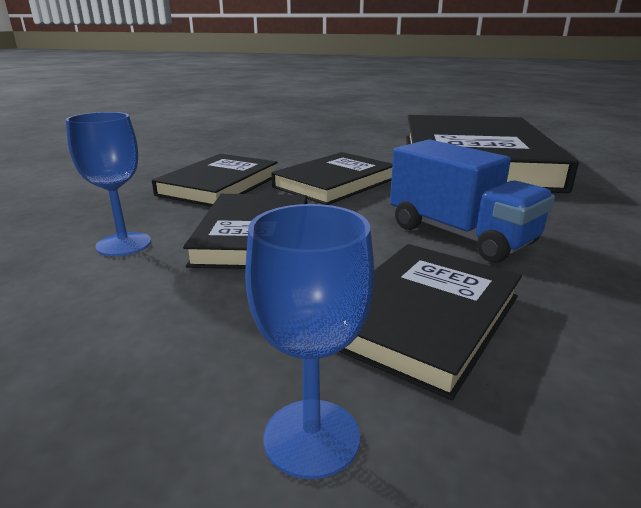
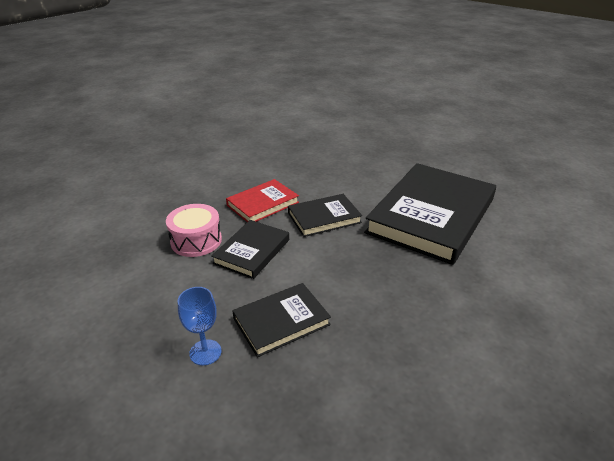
camera: 25 degrees right, 10 degrees up
blue goblet [66,112,151,256] -> pink drum [166,204,222,257]
black book [152,154,278,207] -> red book [226,179,299,222]
blue truck [390,139,555,263] -> none

